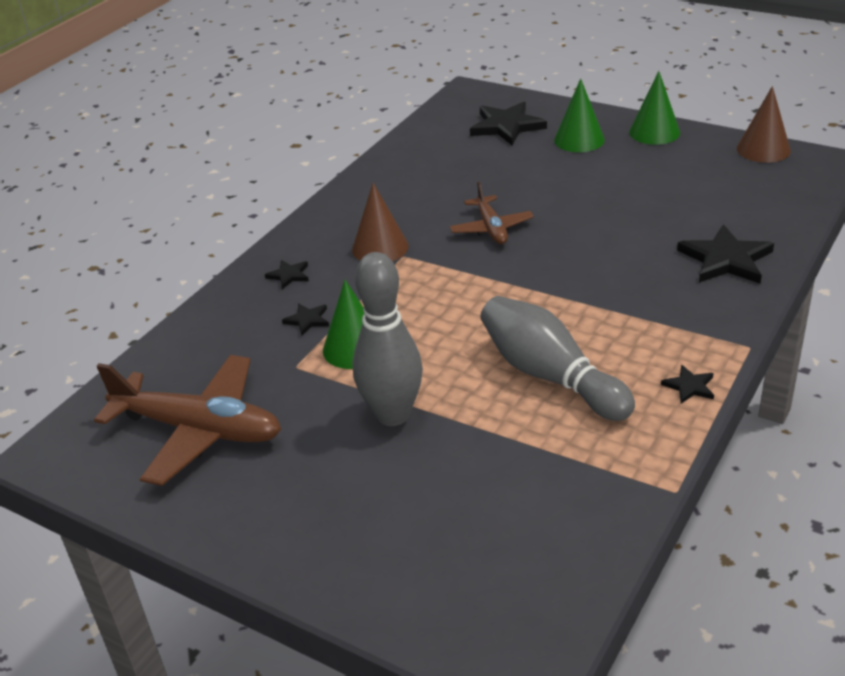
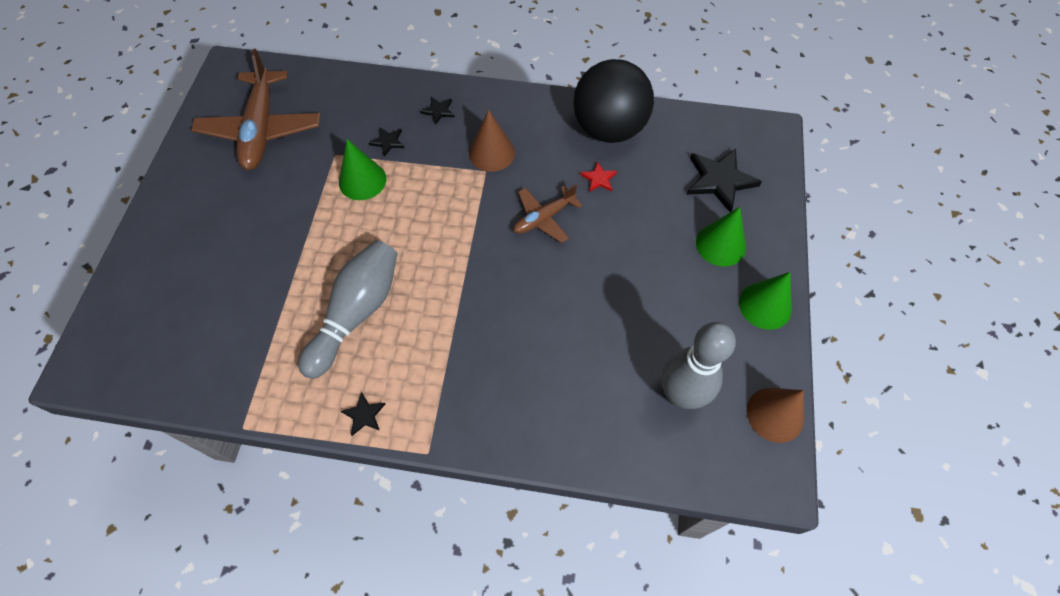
camera: 65 degrees right, 25 degrees up
grey bowling pin [353,252,423,426] -> grey bowling pin moved to [661,322,736,409]
black star [677,224,774,284] -> none
none -> black ball [573,59,654,143]
none -> red star [580,161,617,192]

